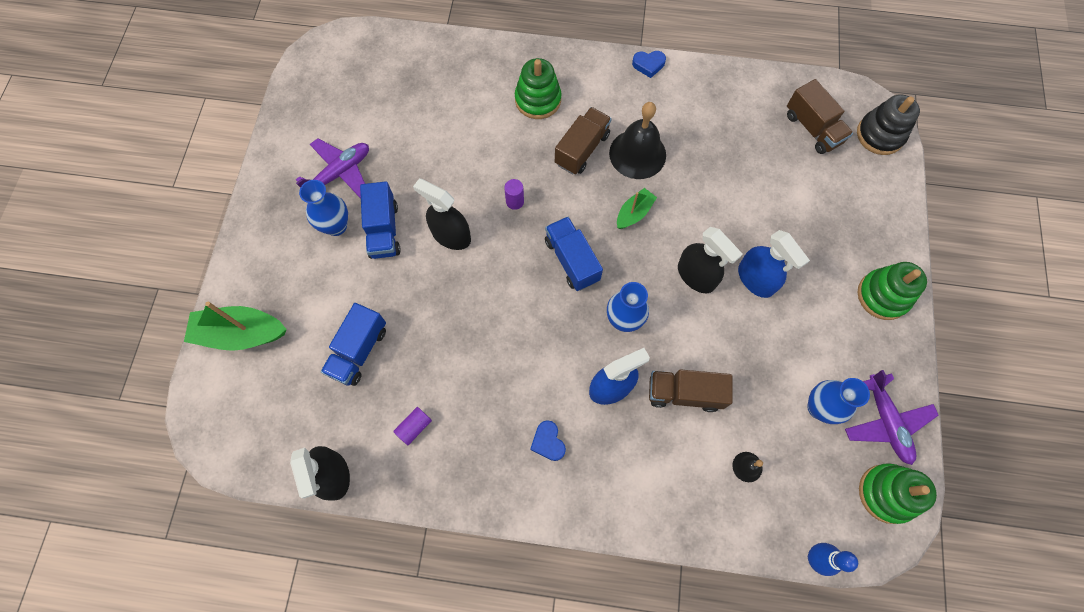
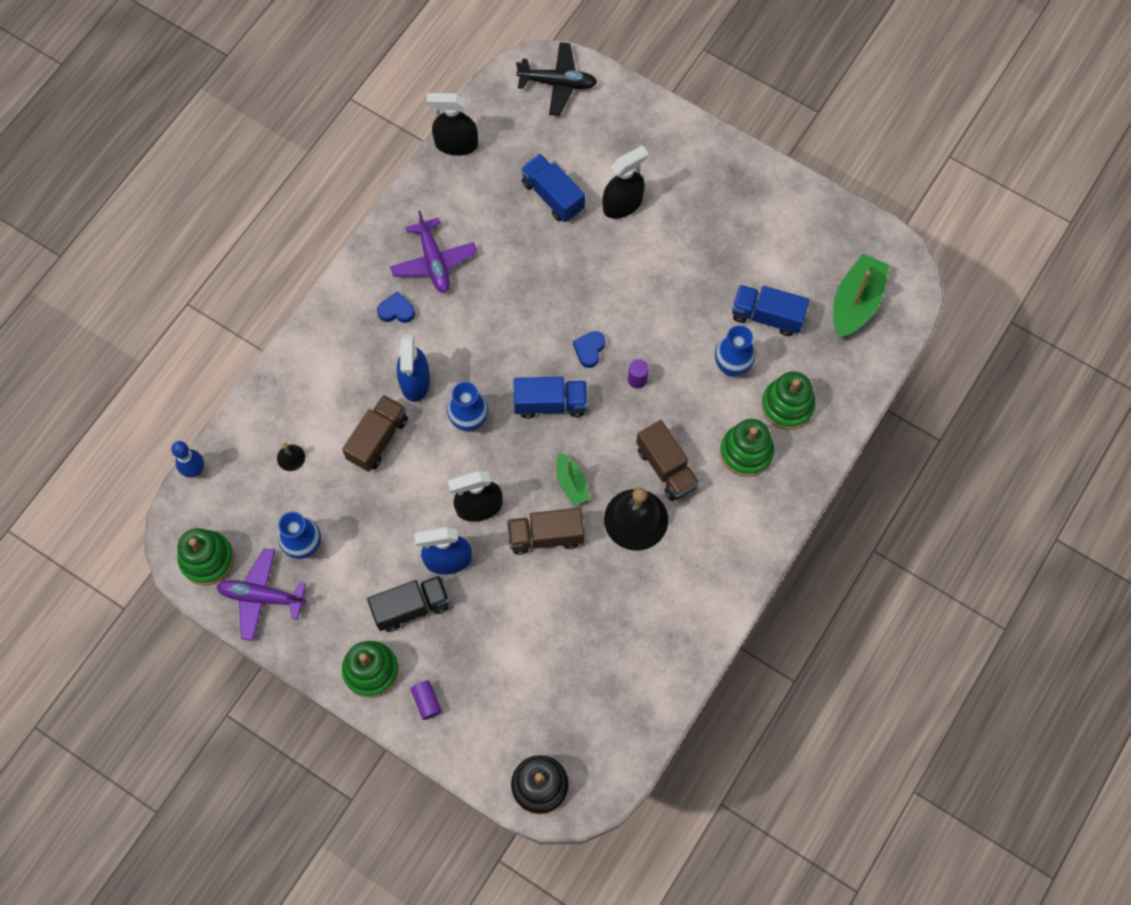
camera: 115 degrees right, 0 degrees up
green boat [184,302,287,351] -> green boat moved to [833,254,890,338]
purple plane [296,138,369,199] -> purple plane moved to [390,211,477,293]
blue vase [299,180,348,236] -> blue vase moved to [715,325,756,377]
blue truck [360,181,401,259] -> blue truck moved to [732,285,810,336]
purple cylinder [393,407,432,445] -> purple cylinder moved to [411,681,442,720]
black spray bottle [413,178,471,250] -> black spray bottle moved to [603,145,648,219]
blue heart [632,51,666,78] -> blue heart moved to [573,331,605,368]
brown truck [787,79,853,154] -> brown truck moved to [507,508,584,555]
none -> black truck [367,575,450,632]
none -> black plane [516,42,597,116]
none -> green stacking toy [761,371,816,430]

